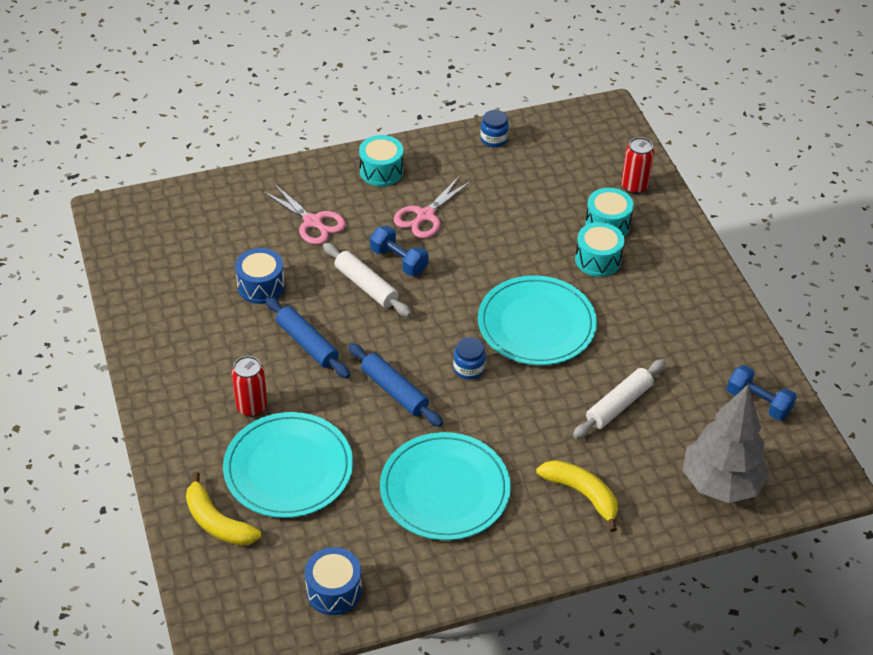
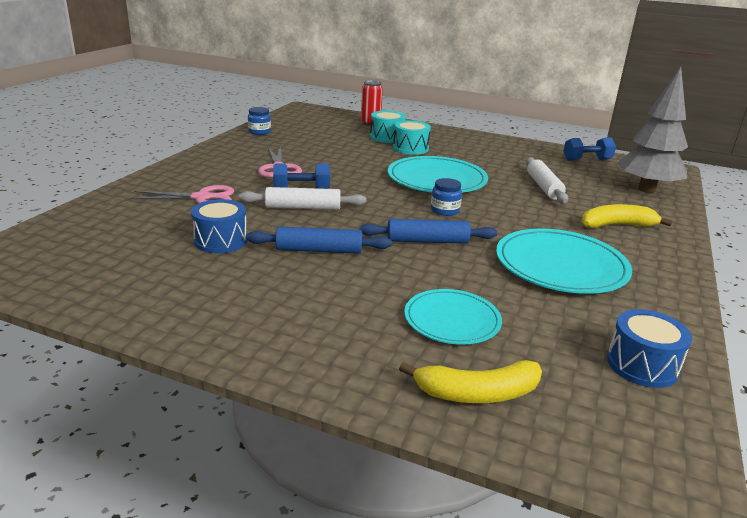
camera: 50 degrees left, 20 degrees down
turquoise plate [223,412,353,518] -> turquoise plate [404,289,502,345], size x0.63
red can [232,356,267,417] -> none
turquoise drum [359,135,403,186] -> none

